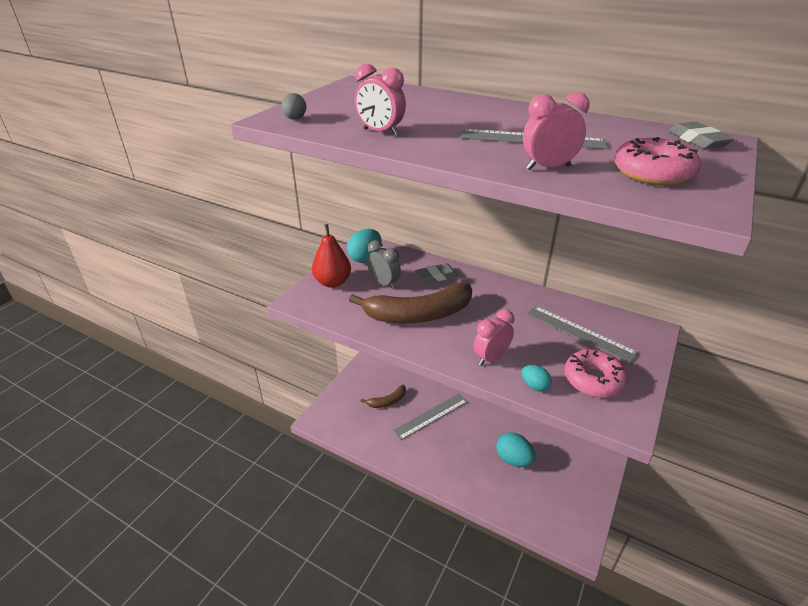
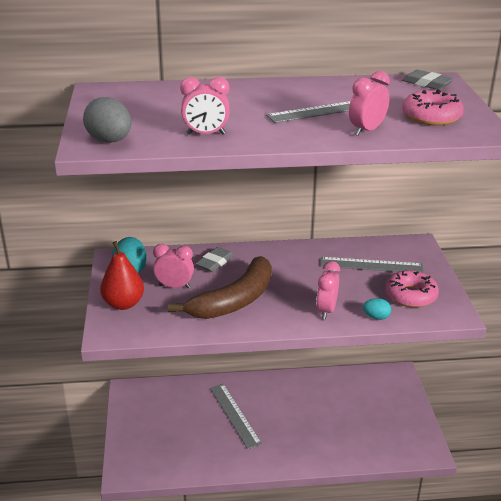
camera: 35 degrees left, 5 degrees down
grey egg [281,93,307,120] -> grey egg [83,97,131,143], size x1.76
brown banana [361,385,406,408] -> none
grey clock [367,240,401,289] -> pink clock [153,244,194,289]
grey ruler [392,394,468,440] -> grey ruler turned 45 degrees counterclockwise [210,384,262,449]
turquoise egg [496,432,536,467] -> none

